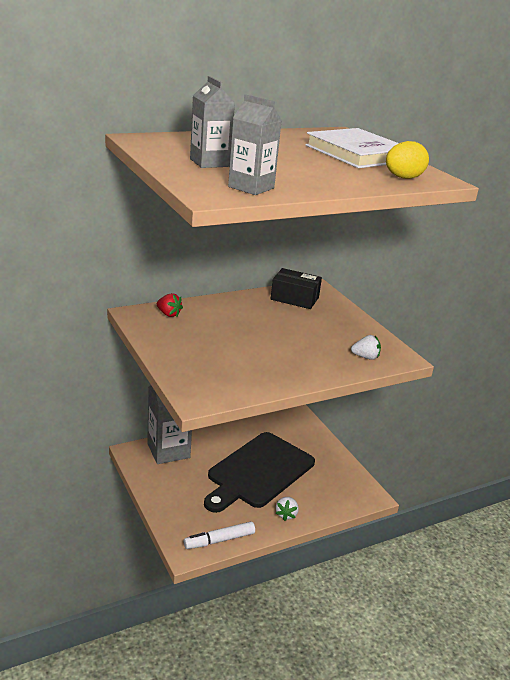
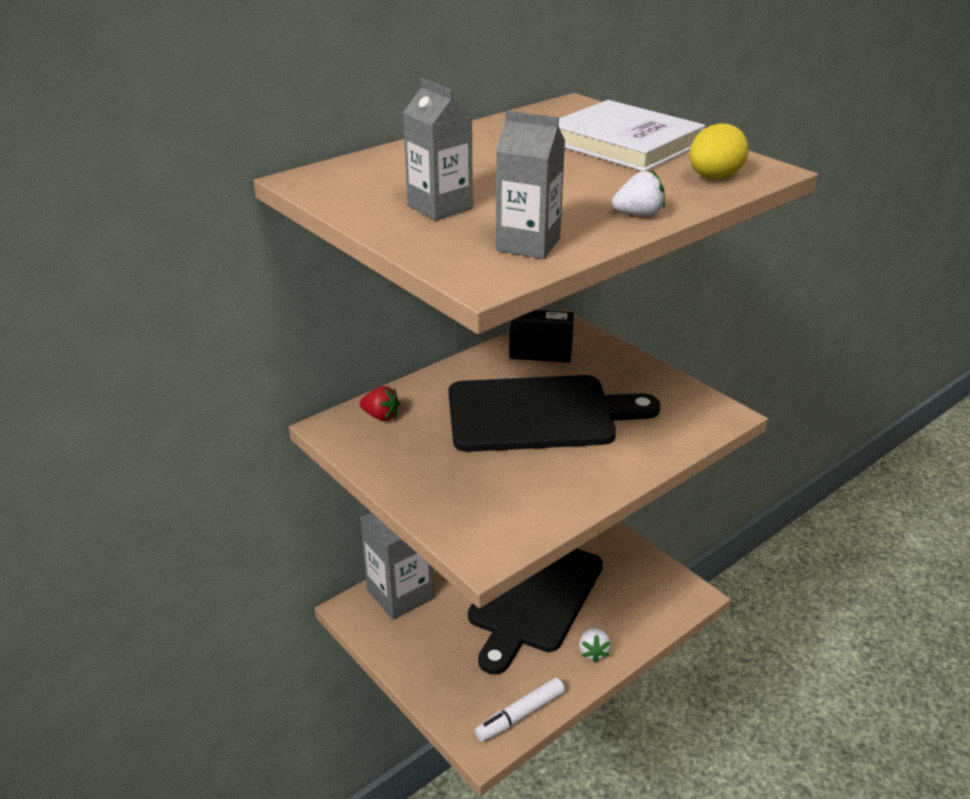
camera: 10 degrees left, 5 degrees up
white strawberry [351,335,381,360] -> white strawberry moved to [612,170,665,216]
none -> black cutting board [448,375,660,452]

